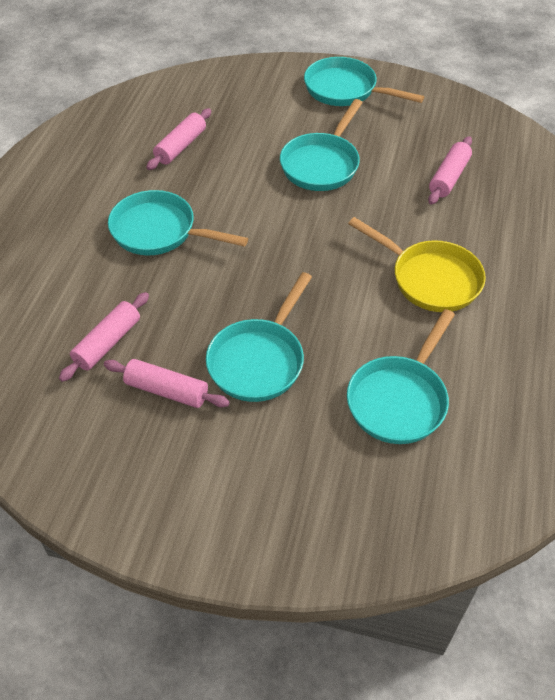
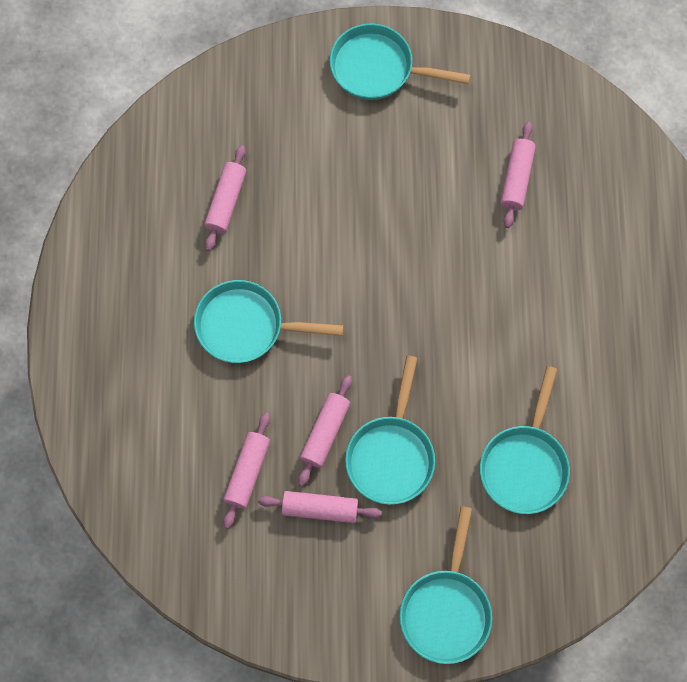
camera: 15 degrees left, 20 degrees up
turquoise pan [280,99,363,191] -> turquoise pan moved to [400,506,492,664]
yellow pan [348,217,486,312] -> none
none -> pink rolling pin [298,375,352,486]

